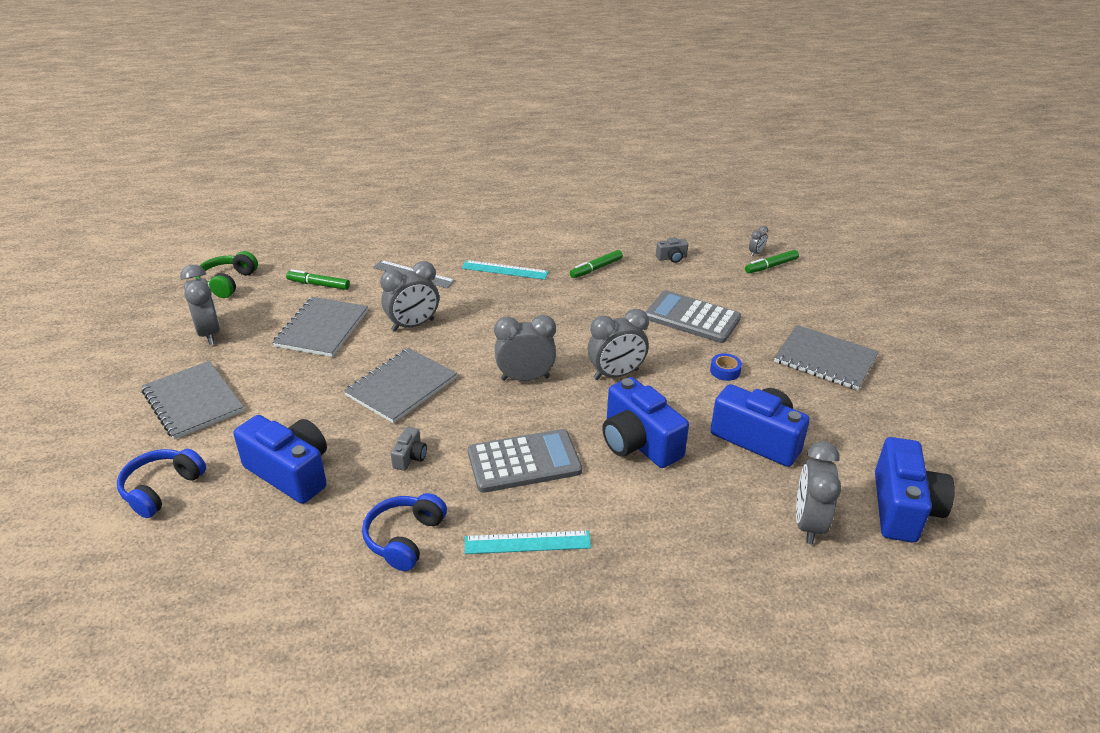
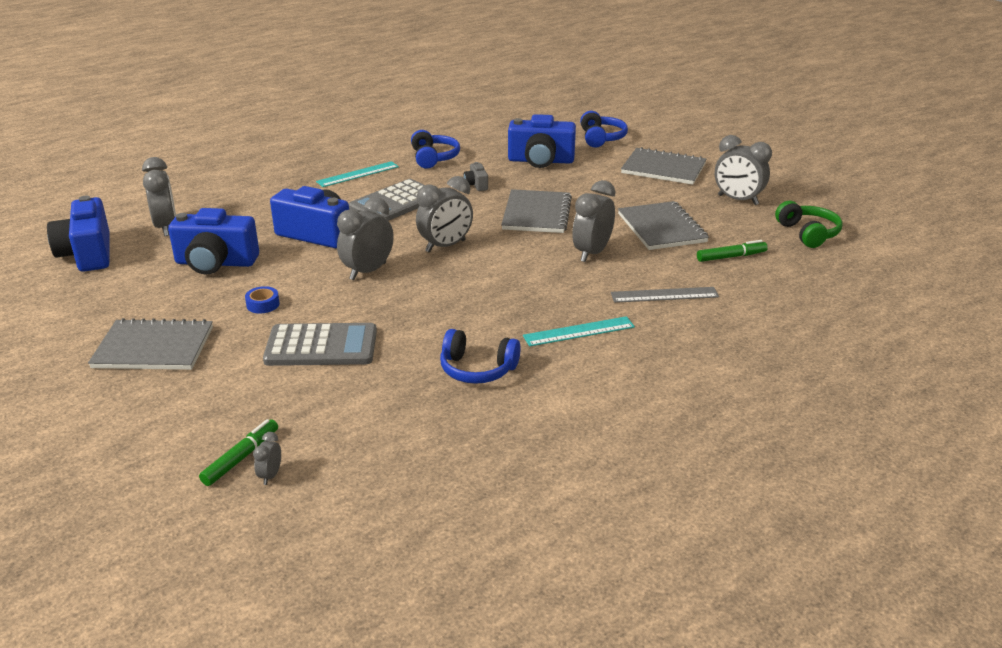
camera: 150 degrees right, 5 degrees down
green marker [570,250,623,278] -> blue headphones [440,329,521,384]
grey camera [656,237,688,263] -> none

